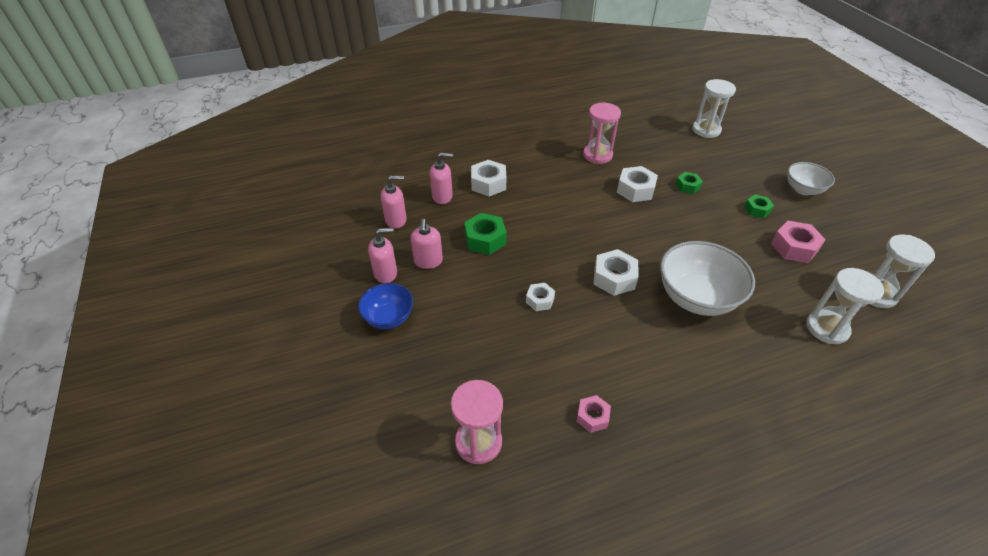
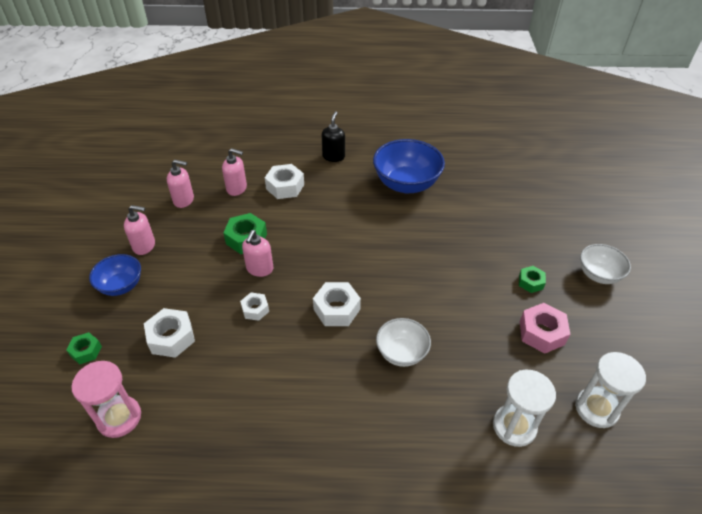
camera: 20 degrees right, 0 degrees up
pink soap dispenser [410,219,443,269] -> pink soap dispenser moved to [242,230,273,277]
pink nut [576,395,611,433] -> none
pink hourglass [583,103,621,164] -> blue bowl [373,139,445,193]
white nut [617,166,658,202] -> white nut moved to [144,308,195,358]
white bowl [660,241,755,316] -> white bowl [376,318,431,367], size x0.59
green nut [676,172,703,194] -> green nut moved to [66,332,102,364]
white hourglass [692,79,736,138] -> none
none -> black soap dispenser [322,111,345,162]

